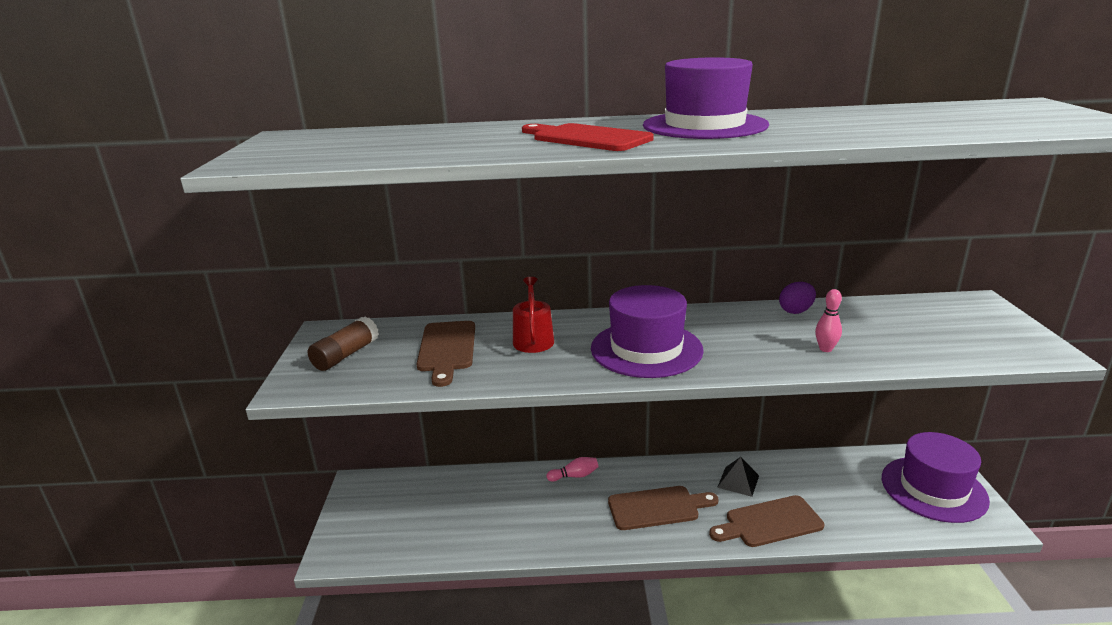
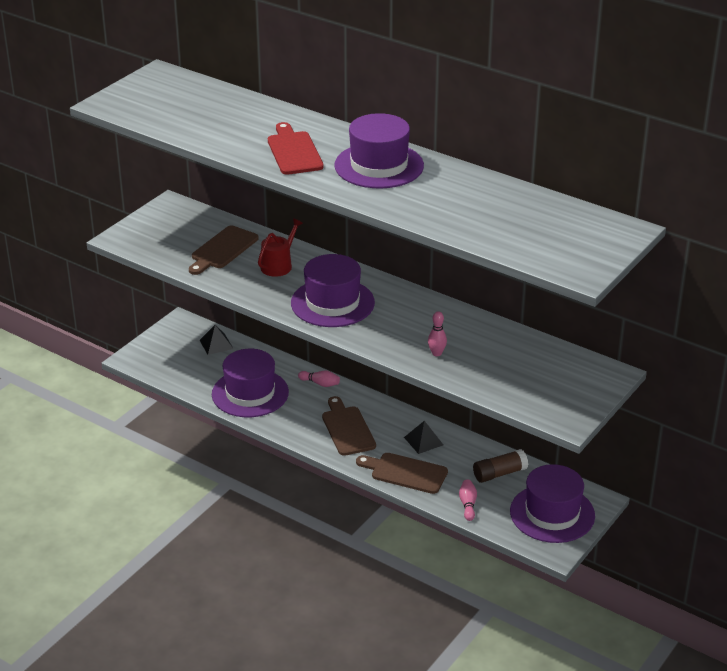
camera: 35 degrees right, 10 degrees up
brown glue stick [308,316,379,371] -> brown glue stick moved to [473,449,528,483]
brown cutting board [608,486,719,530] -> brown cutting board turned 135 degrees counterclockwise [322,396,376,456]
purple egg [779,282,816,314] -> none
none -> black pyramid [200,325,233,355]
none -> purple hat [212,349,289,417]
none -> pink bowling pin [459,479,477,521]

